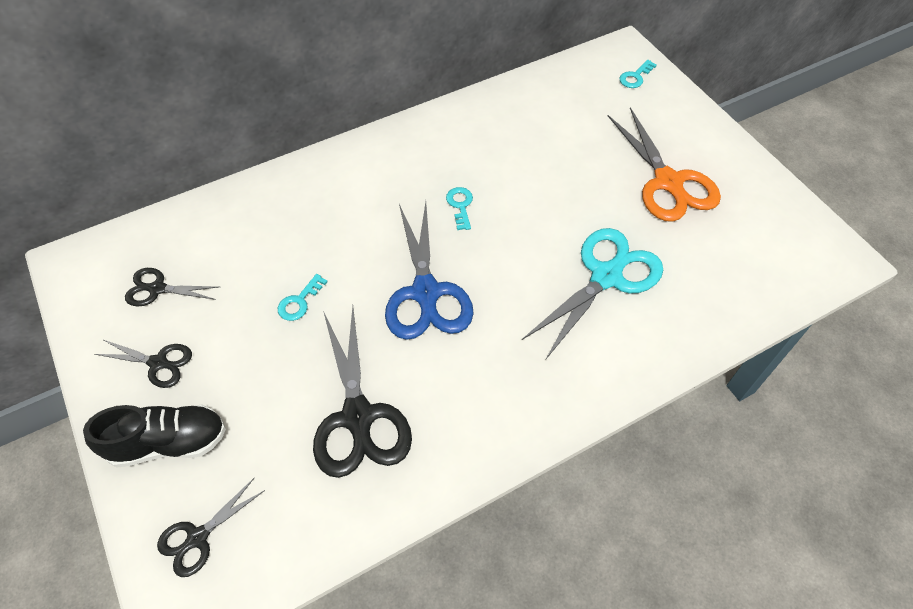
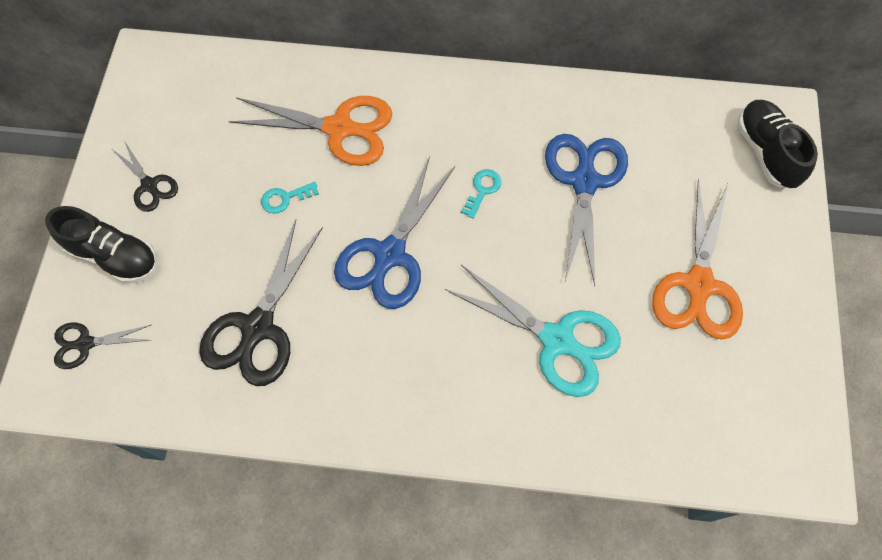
camera: 35 degrees right, 10 degrees up
black scissors [125,268,219,307] -> none
turquoise scissors [522,228,663,359] -> turquoise scissors turned 45 degrees clockwise [445,265,621,397]
turquoise key [619,60,657,88] -> black shoe [737,100,818,189]
none -> orange scissors [229,96,392,166]
none -> blue scissors [545,134,628,286]

